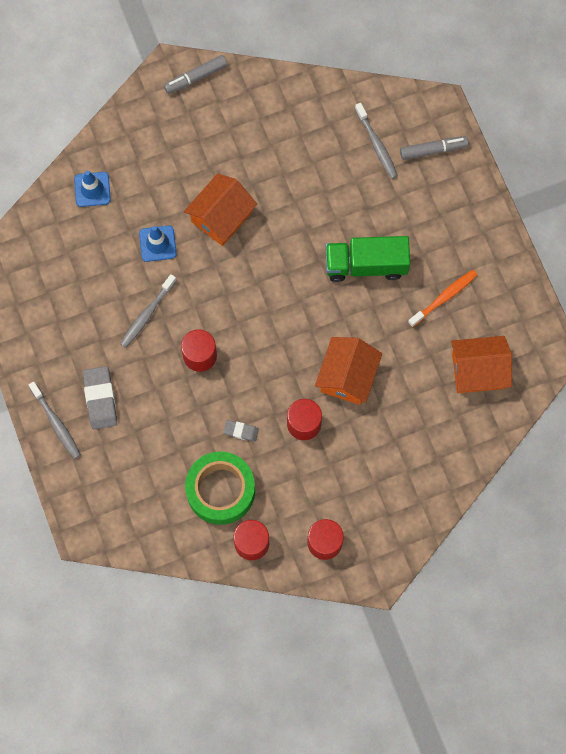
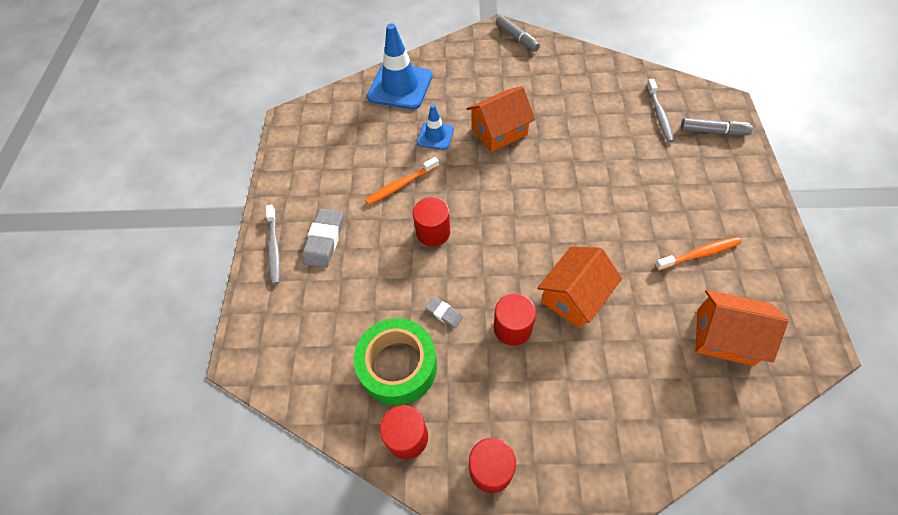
camera: 25 degrees right, 15 degrees down
blue traffic cone [74,171,111,207] -> blue traffic cone [367,23,432,110], size x1.83
grey toothbrush [120,274,177,348] -> orange toothbrush [365,157,439,205]
grey marker [164,55,228,94] -> grey marker turned 120 degrees counterclockwise [496,15,540,52]
green truck [325,236,410,282] -> none

